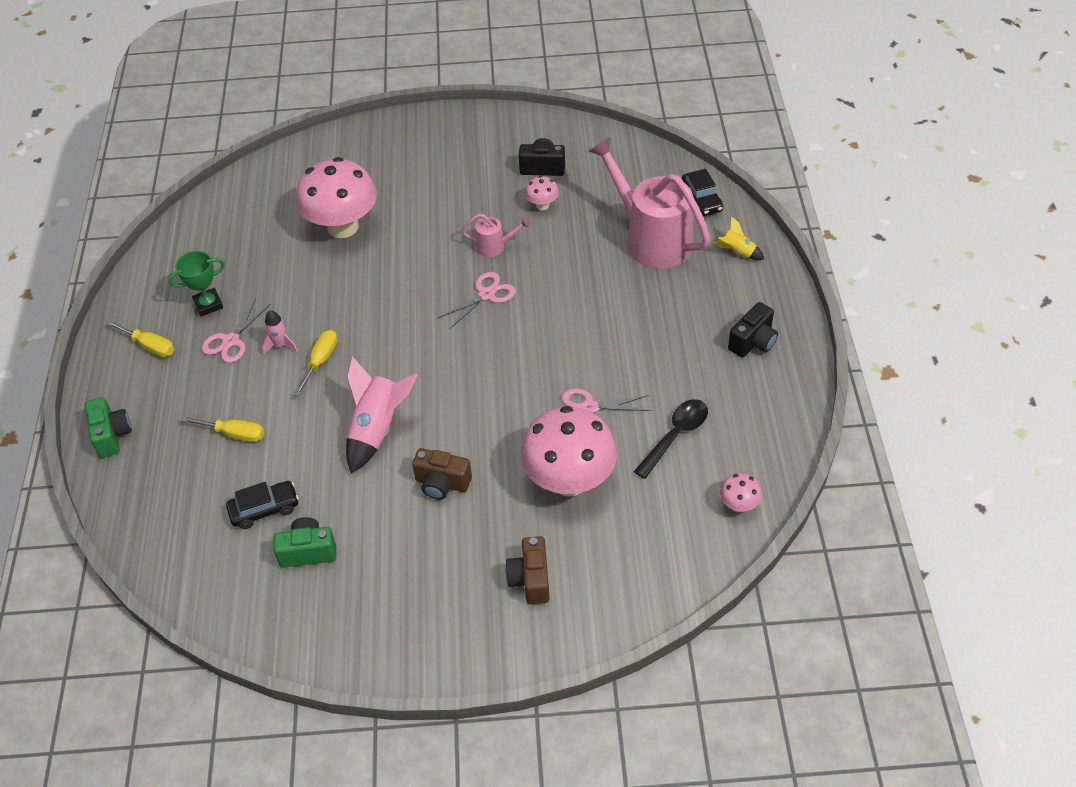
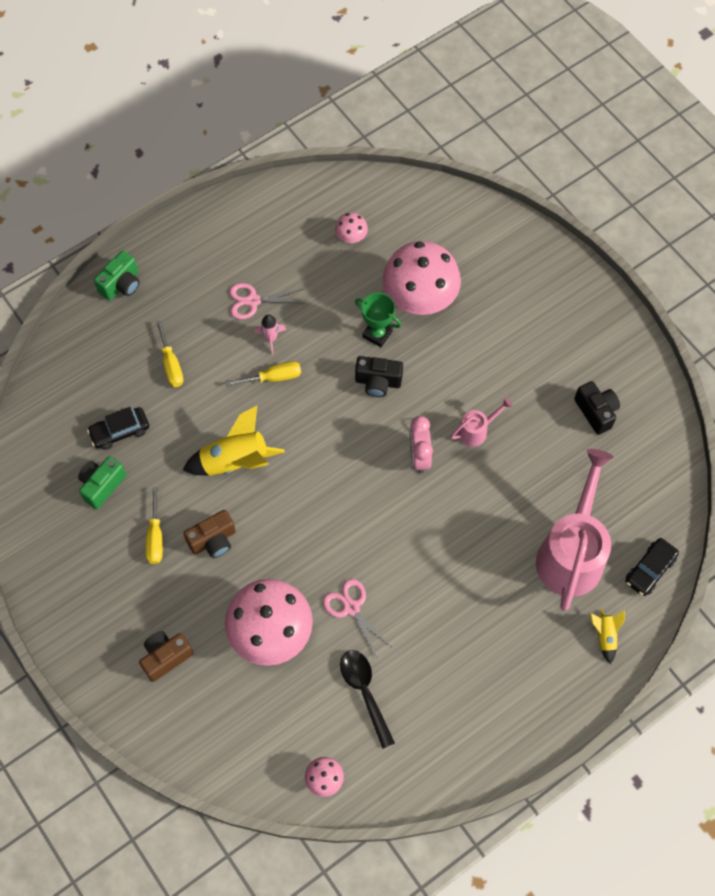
camera: 55 degrees right, 15 degrees up
yellow screwdriver [106,320,174,357] -> yellow screwdriver moved to [146,487,163,564]
green trophy [169,251,225,316] -> green trophy moved to [355,293,402,347]
black car [226,481,299,529] -> black car turned 120 degrees clockwise [87,407,149,450]
green camera [273,517,336,568] -> green camera turned 105 degrees counterclockwise [78,456,127,509]
pink rocket [346,356,418,473] -> yellow rocket [183,406,285,476]
brown camera [412,448,472,500] -> brown camera turned 105 degrees counterclockwise [183,510,236,558]
pink scissors [438,272,516,329] -> pink clock [409,416,433,473]
pink watering can [461,214,531,257] -> pink watering can turned 90 degrees counterclockwise [450,398,512,447]
pink mushroom [525,176,559,210] -> pink mushroom moved to [335,213,368,243]
black spoon [634,399,708,479] -> black spoon turned 120 degrees counterclockwise [340,650,395,749]
black camera [728,302,778,358] -> black camera moved to [355,356,403,397]

